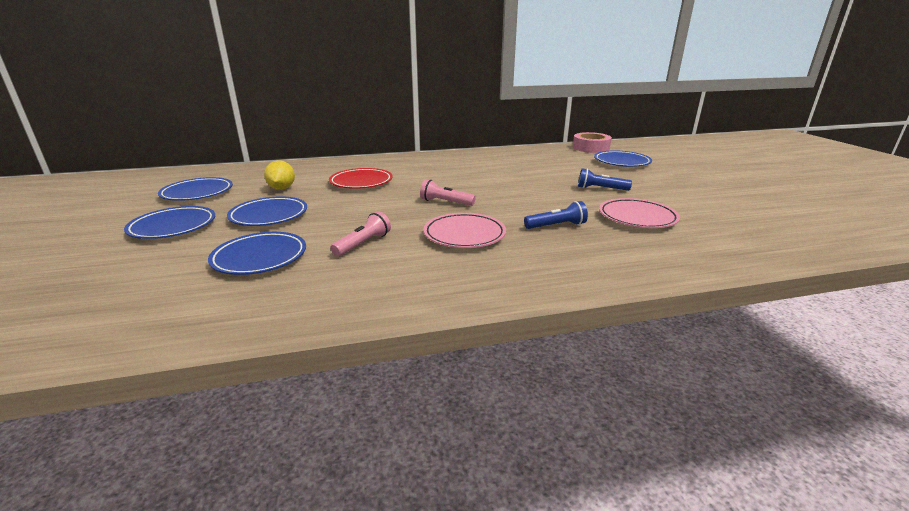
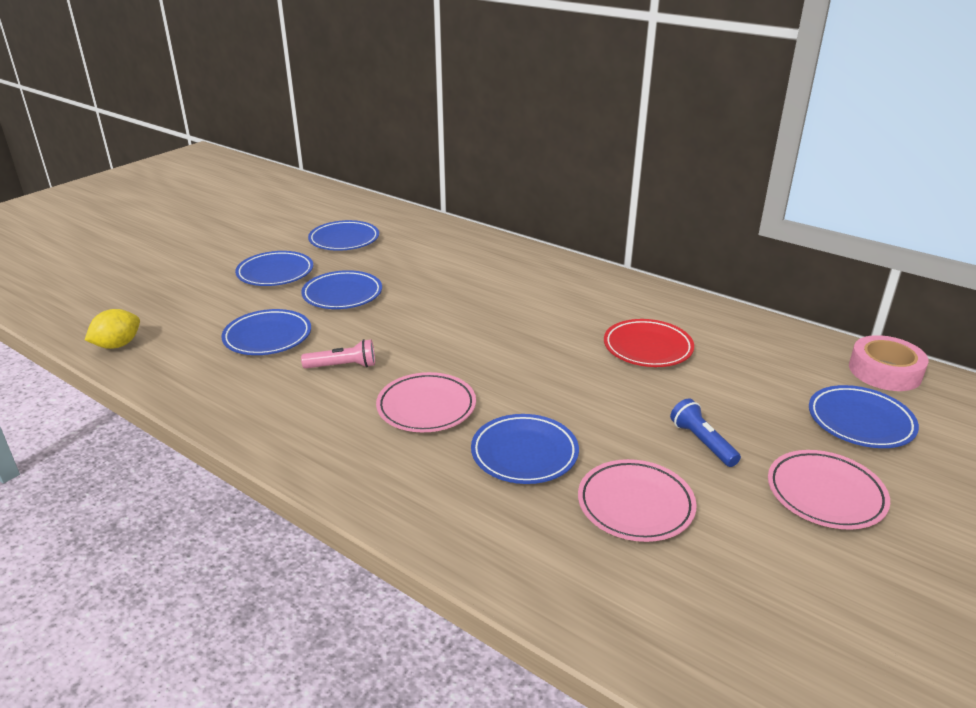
camera: 50 degrees right, 5 degrees up
yellow lemon [264,160,295,190] -> yellow lemon moved to [85,309,140,349]
red plate [329,168,393,189] -> red plate moved to [604,319,694,367]
pink flashlight [420,179,476,206] -> none
blue flashlight [524,201,588,229] -> blue plate [471,414,579,484]
none -> pink plate [768,450,890,530]

